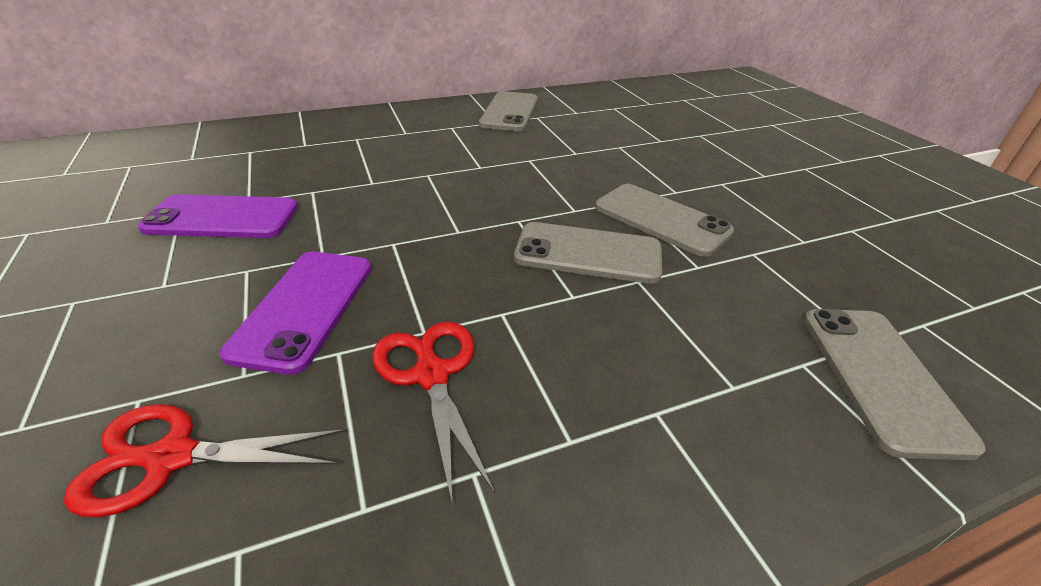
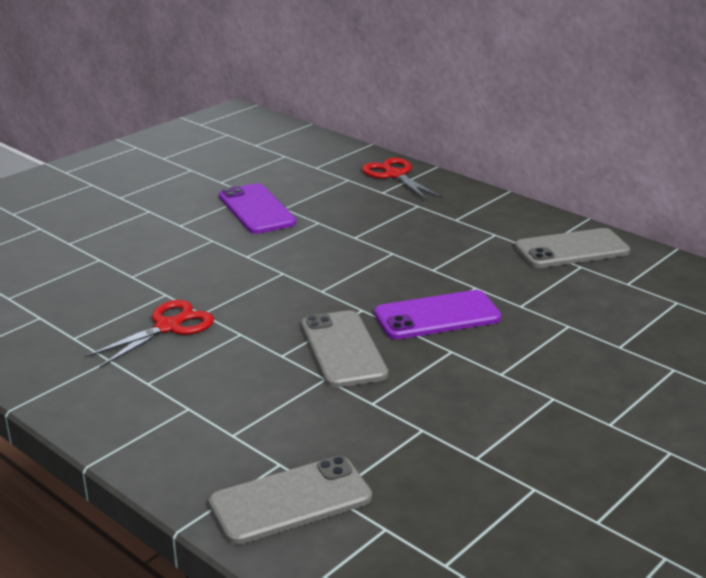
camera: 65 degrees right, 10 degrees down
red scissors [64,404,347,517] -> red scissors moved to [362,158,442,200]
purple phone [220,252,371,375] -> purple phone moved to [374,290,501,339]
grey phone [595,184,734,257] -> none

